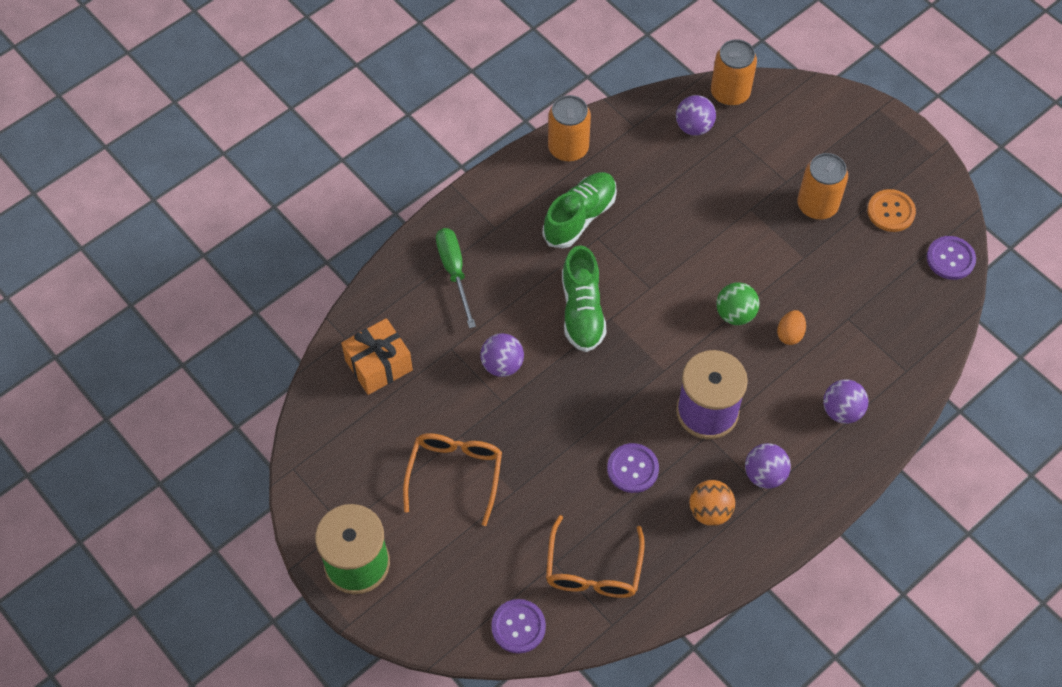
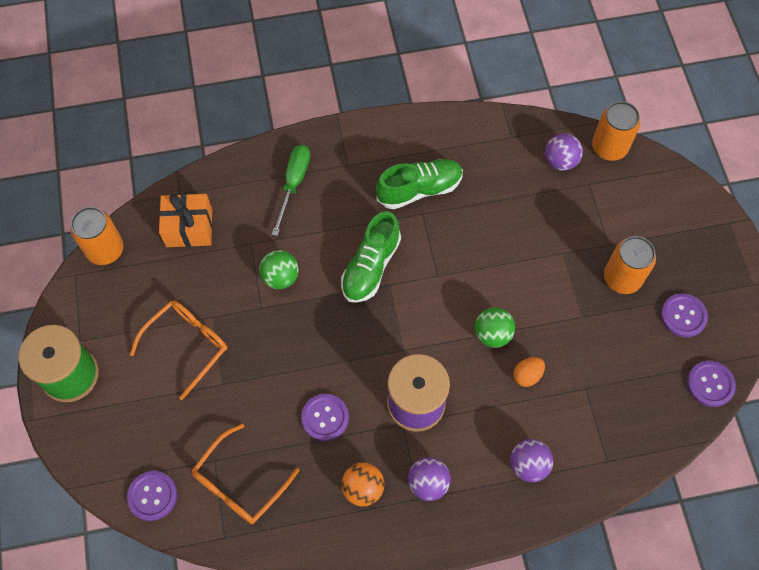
camera: 30 degrees right, 5 degrees up
purple ball [480,333,524,377] -> green ball [259,250,299,289]
orange can [548,95,591,162] -> orange can moved to [70,207,124,265]
orange button [867,189,916,232] -> purple button [661,293,708,337]

